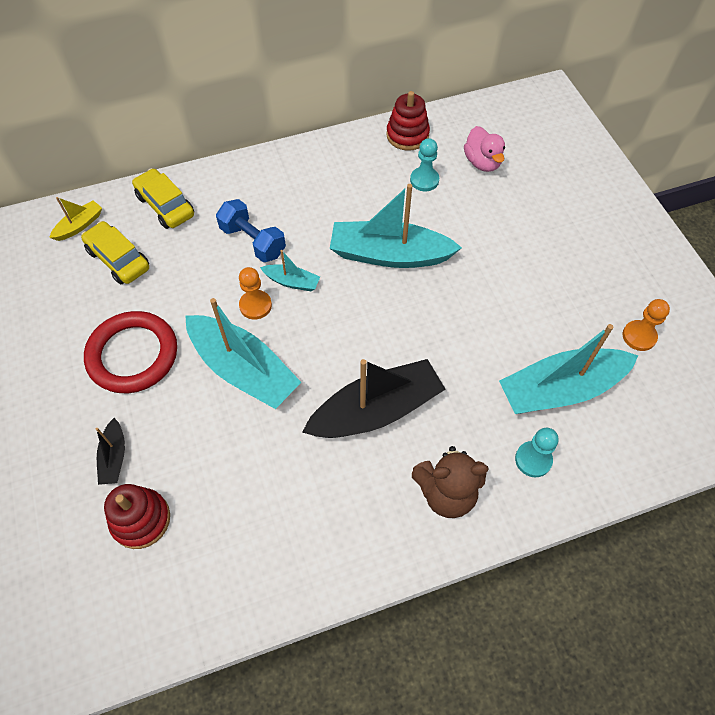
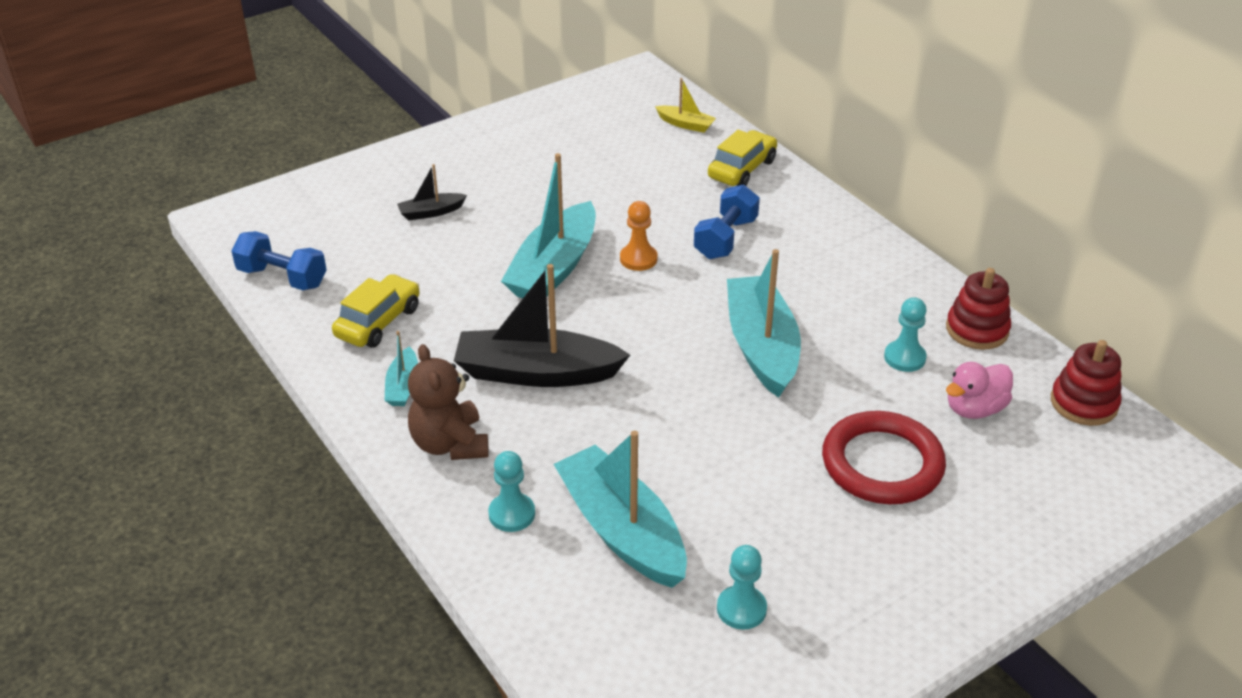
camera: 75 degrees right, 20 degrees down
yellow car [81,221,149,284] -> yellow car moved to [332,274,420,348]
red ring [84,311,177,393] -> red ring moved to [822,411,946,504]
red stacking toy [104,484,170,549] -> red stacking toy moved to [1051,340,1122,426]
turquoise boat [260,250,320,291] -> turquoise boat moved to [384,331,418,406]
black boat [302,359,446,438] -> black boat turned 135 degrees clockwise [454,264,630,387]
orange pawn [623,299,670,351] -> turquoise pawn [717,545,767,630]
none -> blue dumbbell [231,231,327,290]

